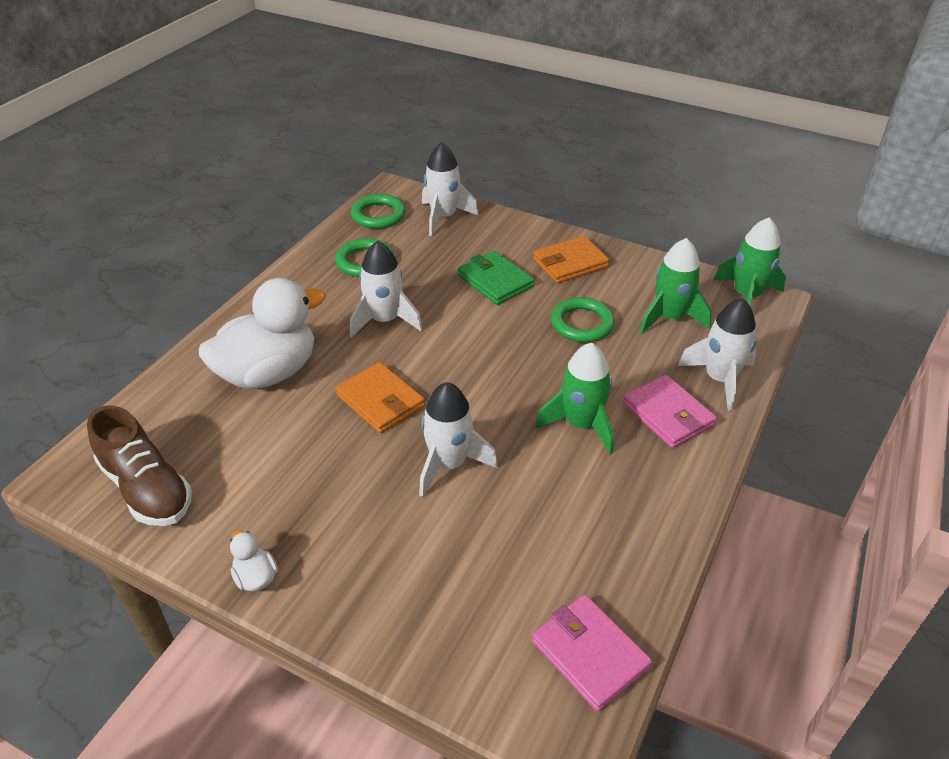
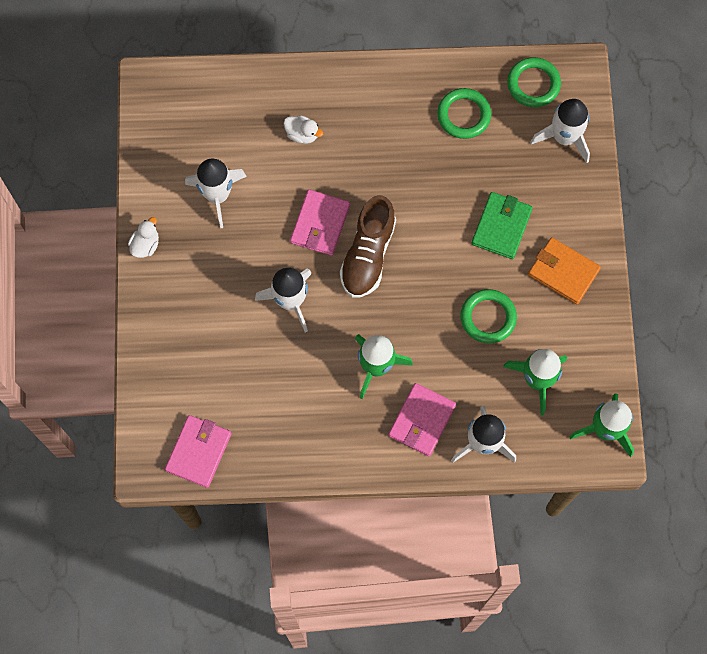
camera: 60 degrees right, 30 degrees up
brown shoe [87,405,192,526] -> brown shoe moved to [340,195,396,298]
white duck [199,278,326,389] -> white duck [284,115,323,144], size x0.41
orange wallet [335,362,425,433] -> pink wallet [290,190,350,256]
white rocket [350,240,423,338] -> white rocket moved to [185,159,247,228]

